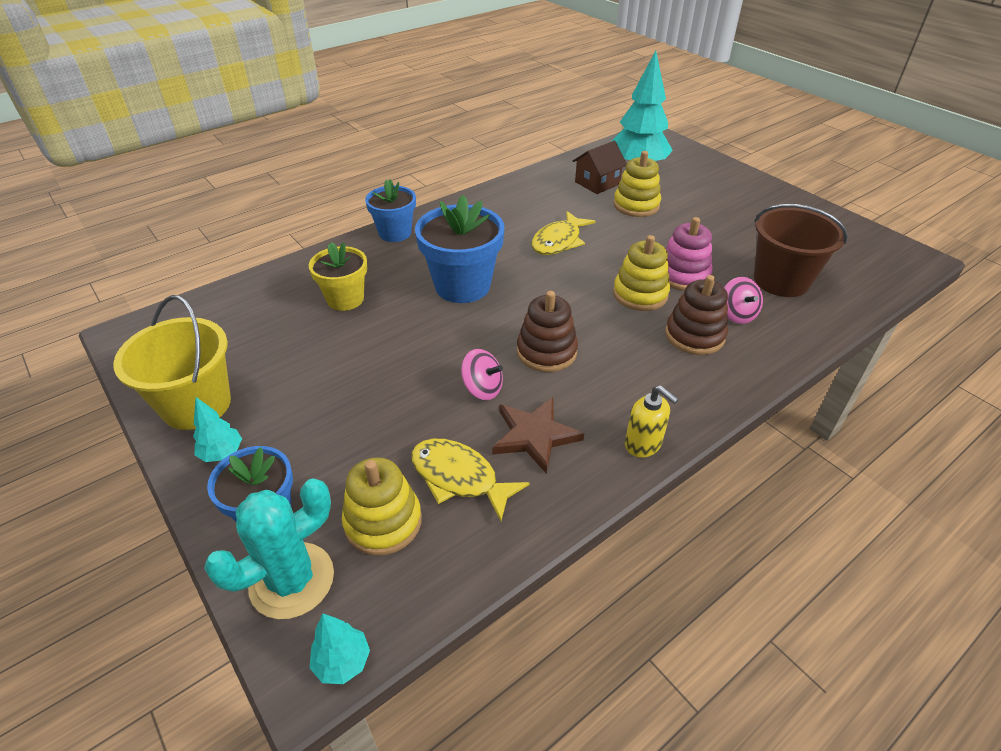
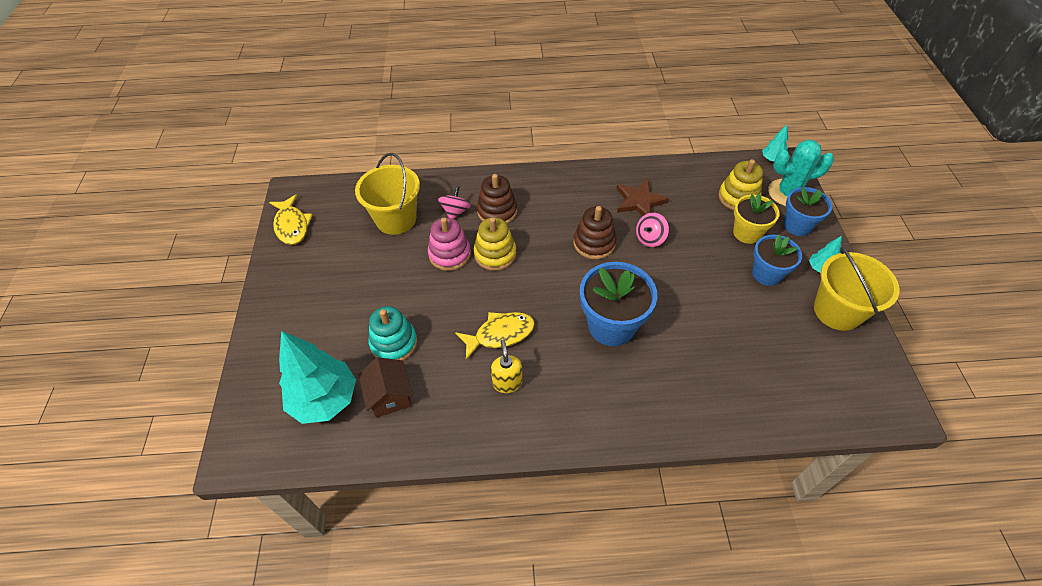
camera: 145 degrees left, 10 degrees up
yellow flower pot [309,242,367,311] -> yellow flower pot moved to [733,194,780,244]
blue flower pot [365,179,416,242] -> blue flower pot moved to [752,234,802,286]
yellow fish [411,439,530,521] -> yellow fish moved to [269,194,313,245]
pink spinning top [461,349,503,400] -> pink spinning top turned 105 degrees counterclockwise [636,213,669,247]
brown house [573,141,627,194] -> brown house turned 75 degrees clockwise [358,357,413,418]
yellow stacking toy [613,151,661,217] -> turquoise stacking toy [369,306,417,361]
yellow soap dispenser [625,385,679,458] -> yellow soap dispenser moved to [491,340,523,393]
brown bucket [754,204,848,297] -> yellow bucket [355,153,420,235]

